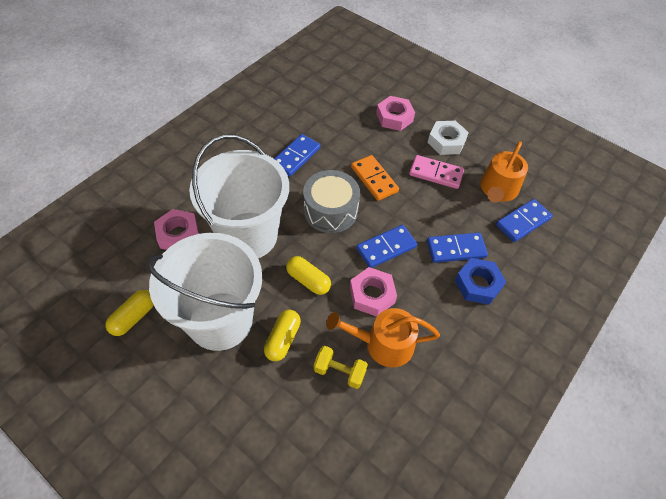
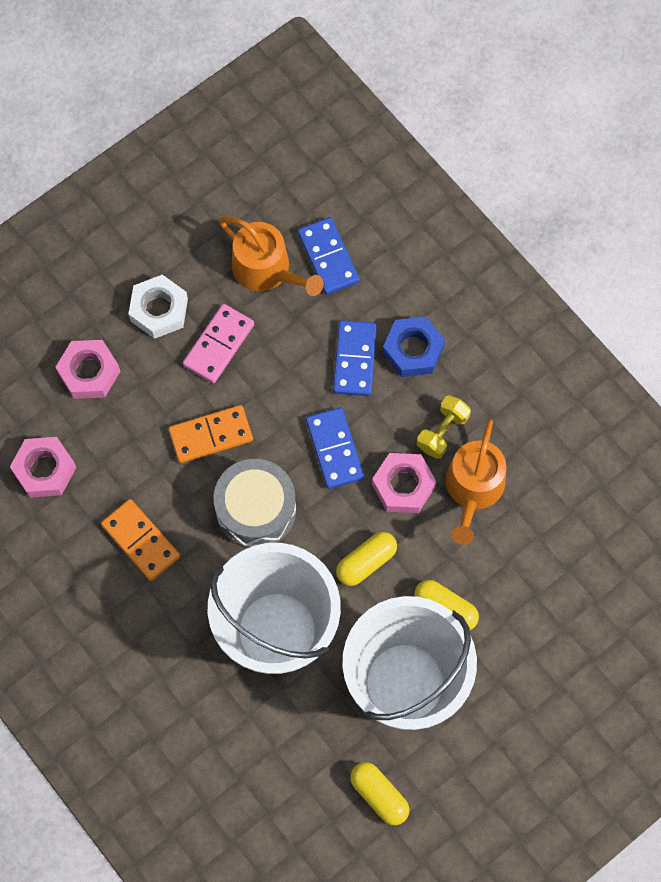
camera: 75 degrees left, 15 degrees up
pink nut [154,209,199,250] -> pink nut moved to [10,437,77,498]
blue domino [274,134,320,177] -> orange domino [101,499,180,581]
yellow dumbbell [314,346,368,389] -> yellow dumbbell moved to [417,395,471,459]

